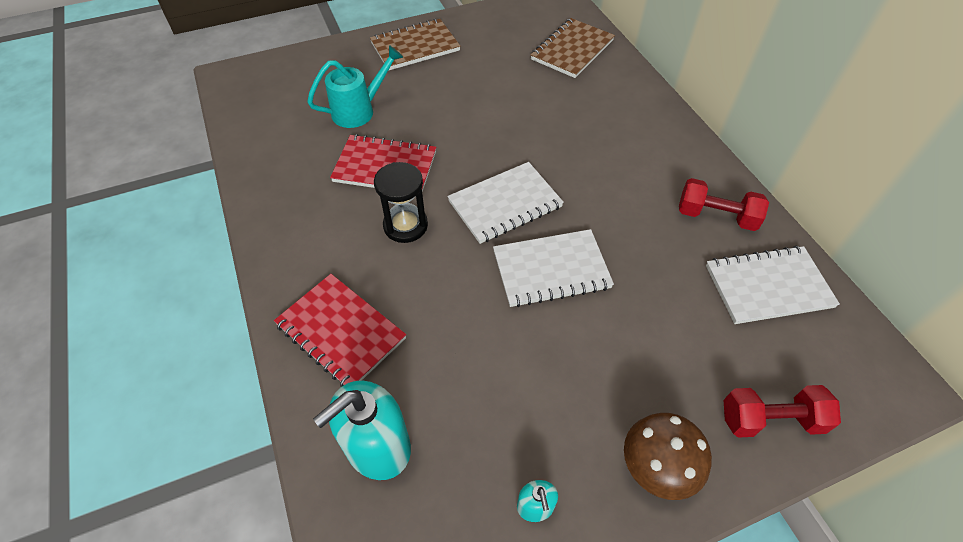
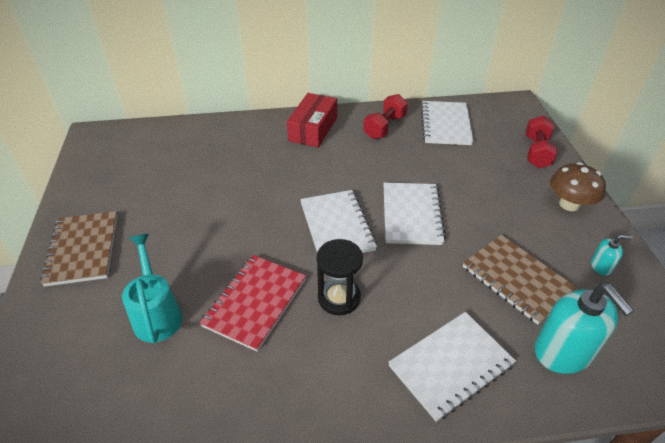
camera: 75 degrees left, 10 degrees down
red notebook [274,274,406,387] -> white notebook [388,312,516,422]
brown notebook [531,18,615,78] -> brown notebook moved to [463,235,578,325]
none -> red box [287,93,337,148]

